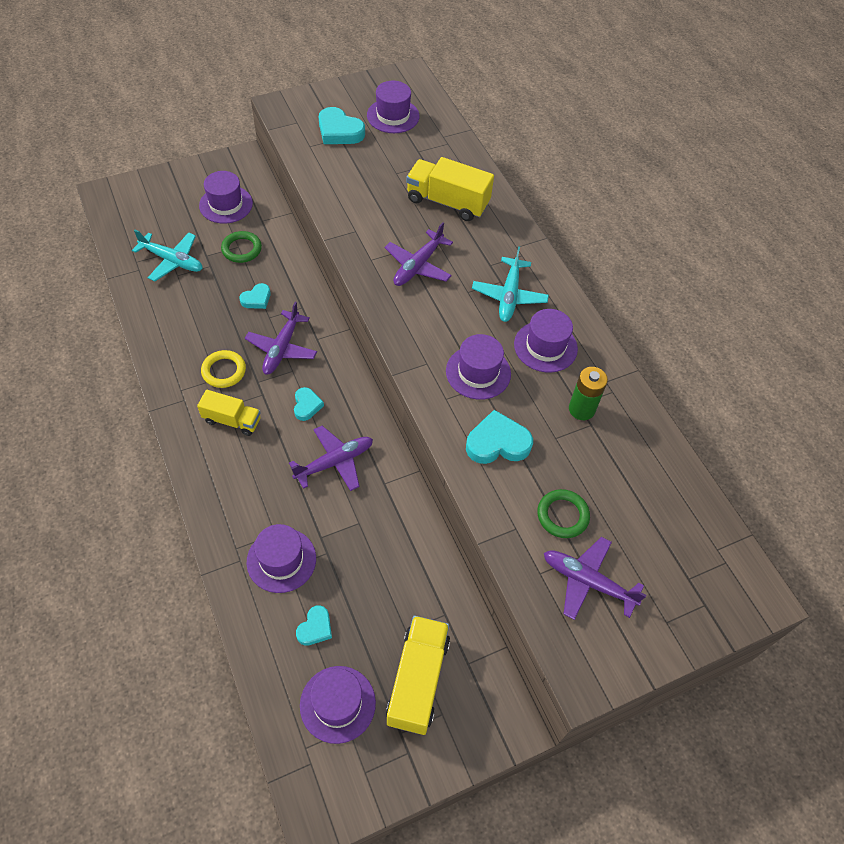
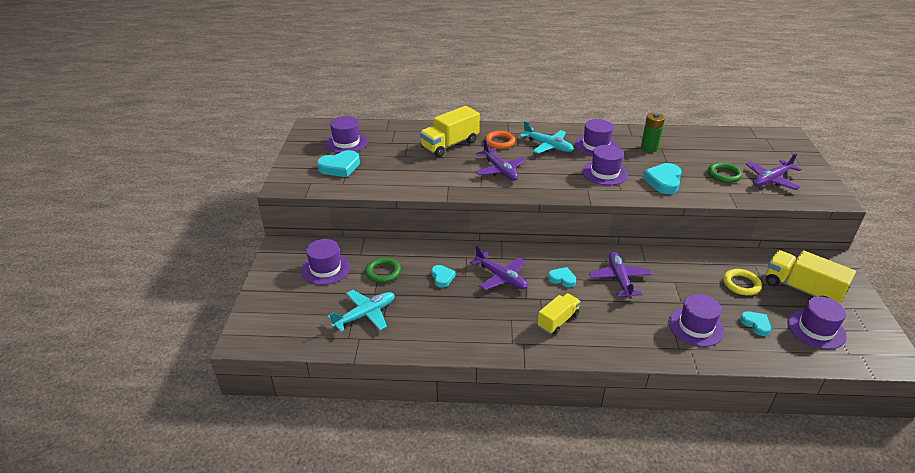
camera: 60 degrees left, 20 degrees down
yellow ring [201,350,246,388] -> yellow ring moved to [723,269,762,295]
none -> orange ring [485,131,515,149]

